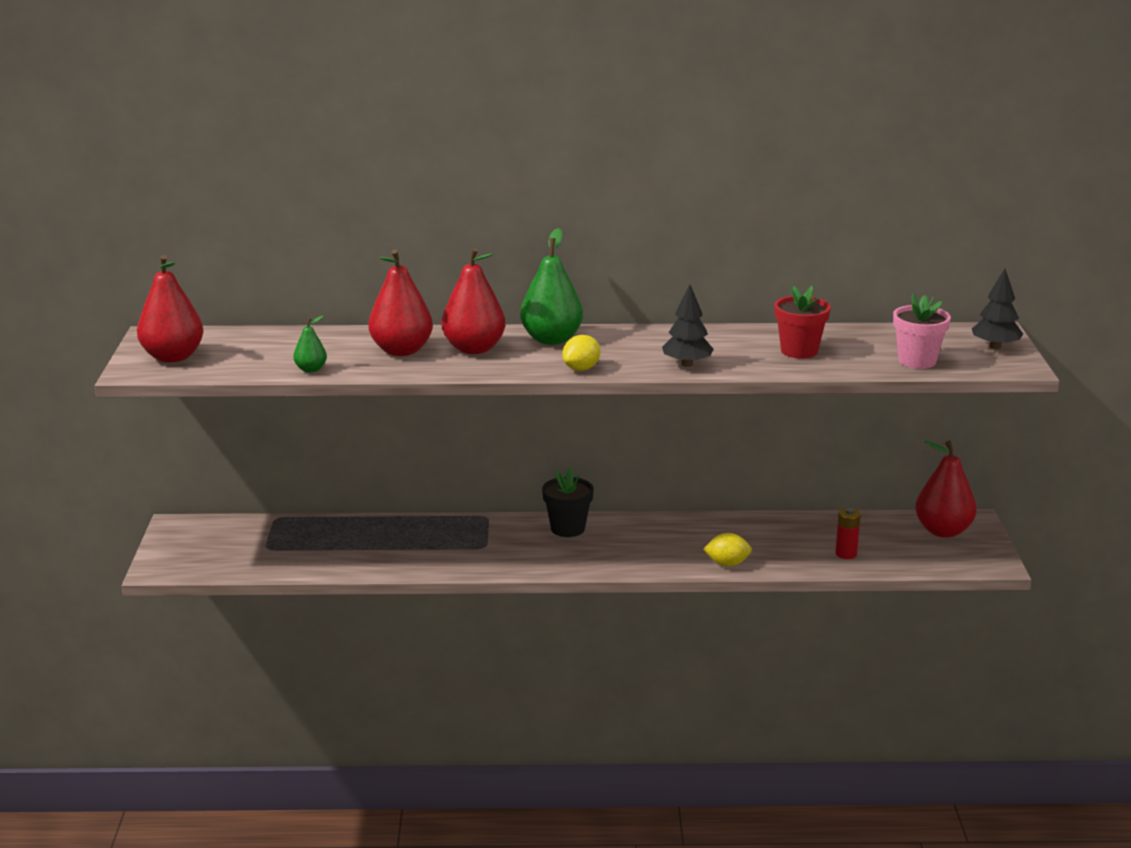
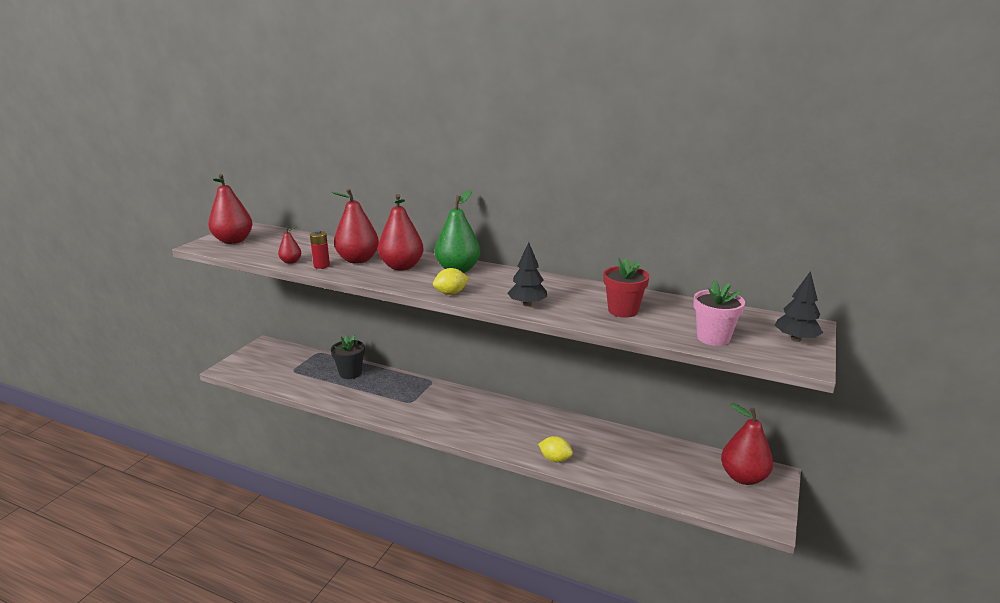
camera: 25 degrees right, 0 degrees up
green pear [293,316,327,373] -> red pear [278,226,301,264]
black flower pot [542,468,594,537] -> black flower pot moved to [331,335,365,379]
red battery [835,508,861,559] -> red battery moved to [310,230,330,269]

